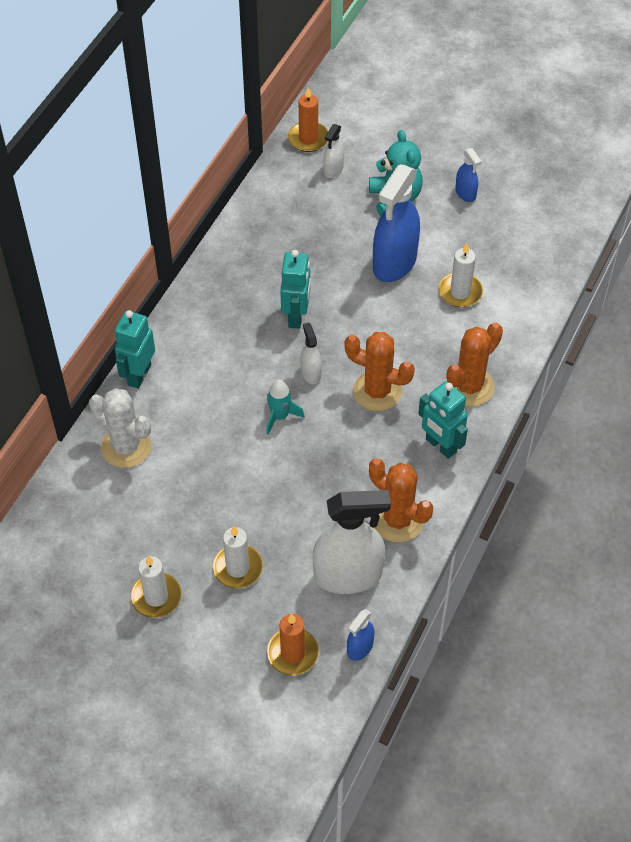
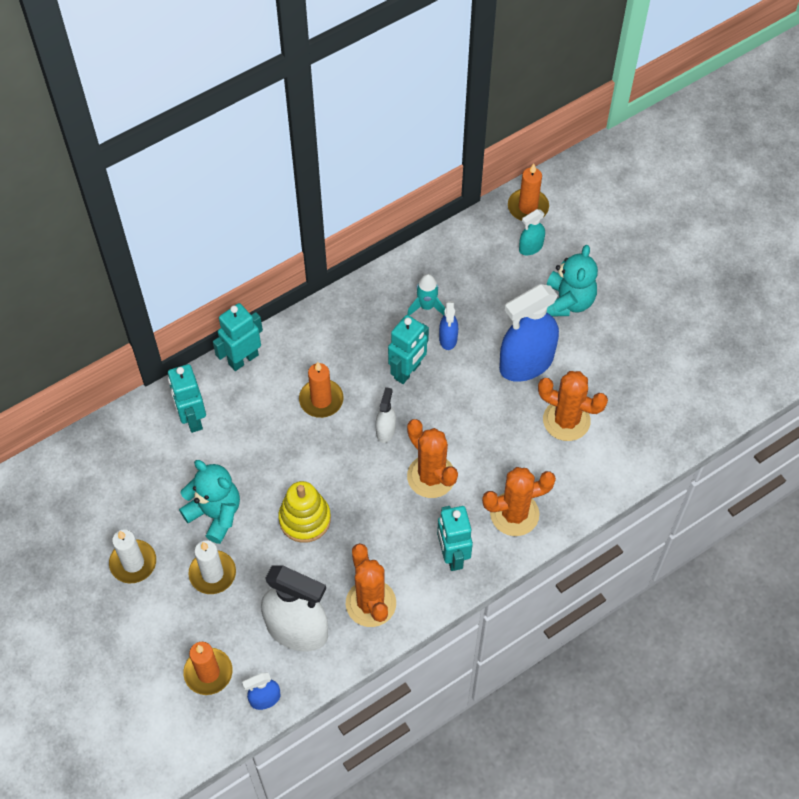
camera: 30 degrees right, 5 degrees up
white cactus [89,388,151,468] -> turquoise robot [168,364,206,433]
turquoise rocket [266,380,305,434] -> turquoise rocket moved to [407,274,446,316]
white spray bottle [323,124,344,178] -> turquoise spray bottle [519,209,545,255]
white candle [438,243,483,307] -> orange cactus [538,371,608,441]
blue spray bottle [455,148,482,202] -> blue spray bottle moved to [439,301,458,350]
none -> turquoise teddy bear [179,460,240,544]
none -> yellow stacking toy [278,481,331,543]
none -> orange candle [299,362,344,418]

